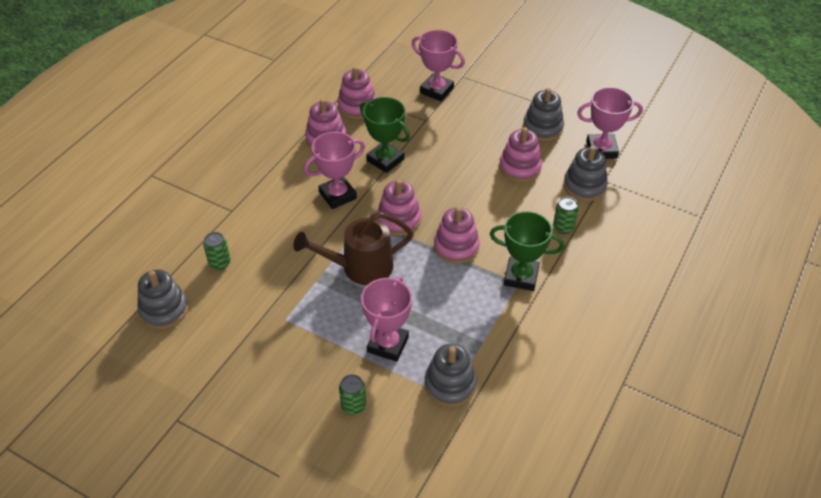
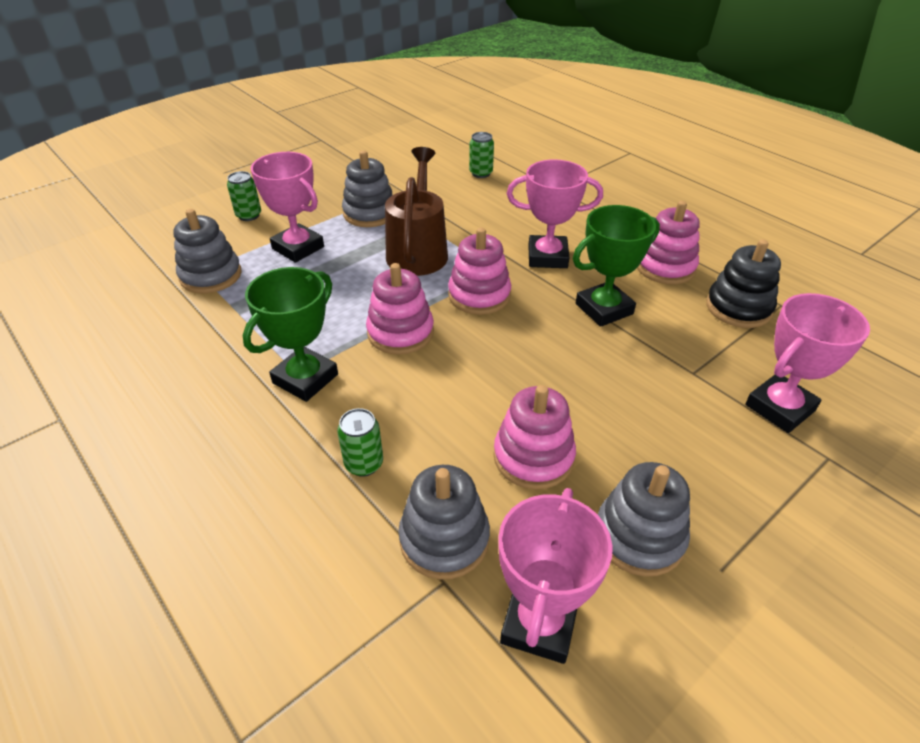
camera: 110 degrees right, 5 degrees down
grey stacking toy [138,269,188,329] -> grey stacking toy moved to [342,150,392,227]
pink trophy [304,132,365,209] -> pink trophy turned 75 degrees counterclockwise [507,159,603,268]
pink stacking toy [338,67,377,119] -> black stacking toy [706,239,781,328]

